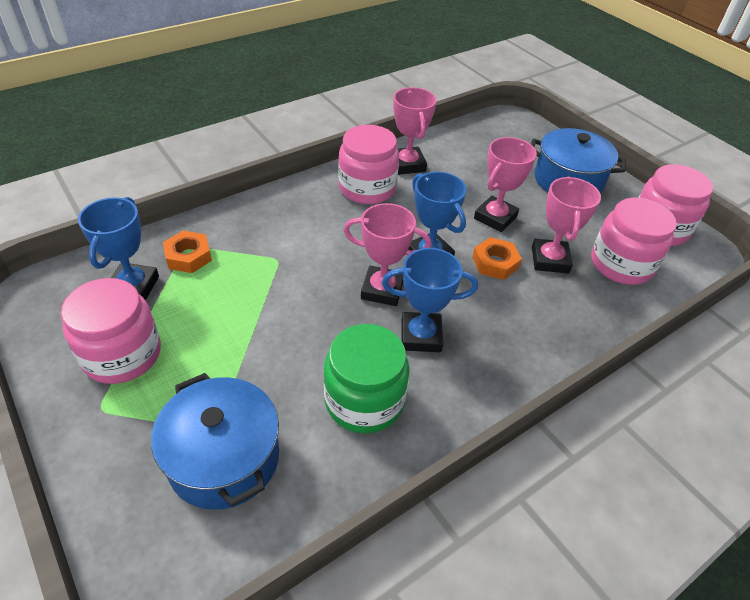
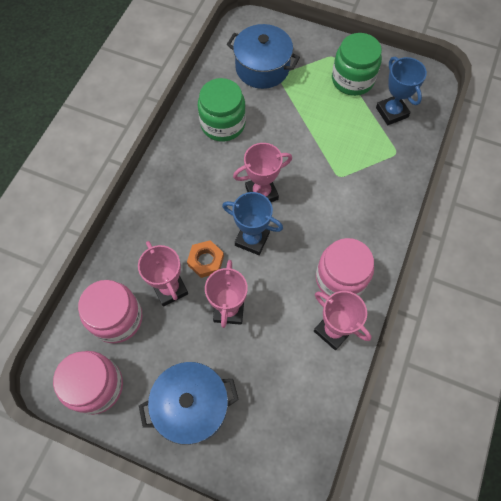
camera: 150 degrees right, 20 degrees up
pink jar [61,278,161,384] -> green jar [332,33,382,96]
orange nut [163,231,212,273] -> none
blue trophy [382,248,478,352] -> none

